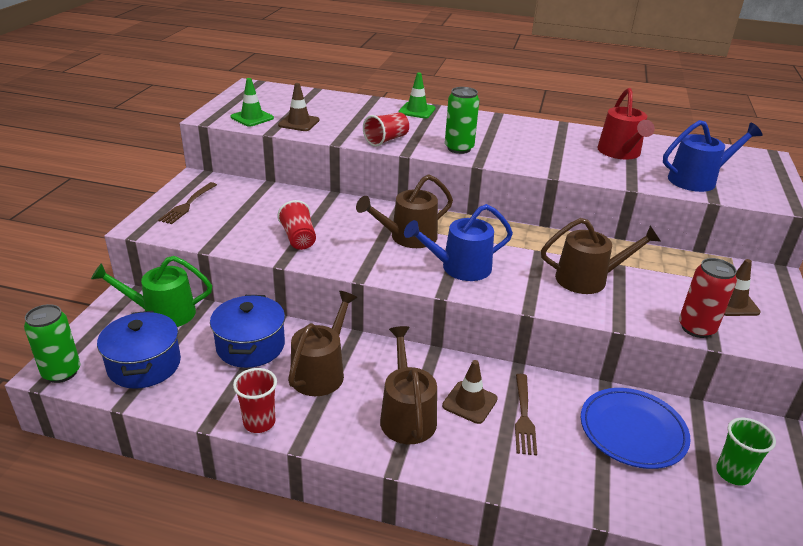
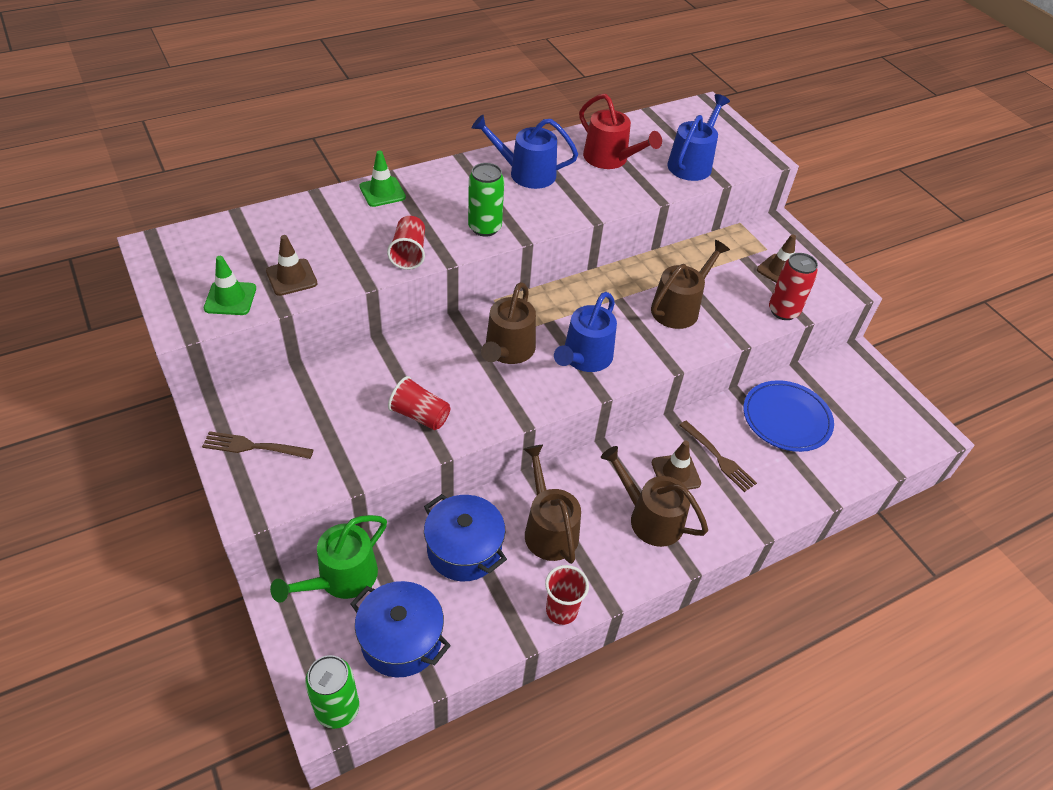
camera: 45 degrees left, 15 degrees up
brown fork [158,182,217,224] -> brown fork turned 120 degrees clockwise [202,431,314,459]
green cup [716,418,776,486] -> none
none -> blue watering can [472,115,578,189]

